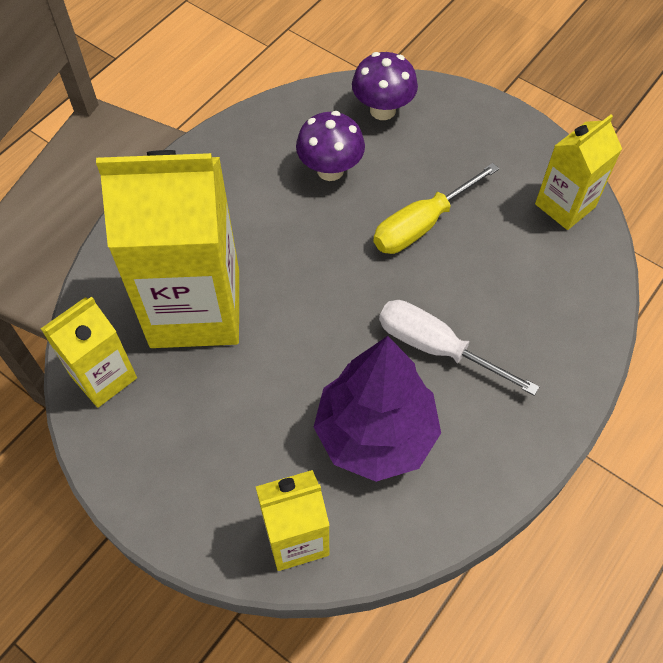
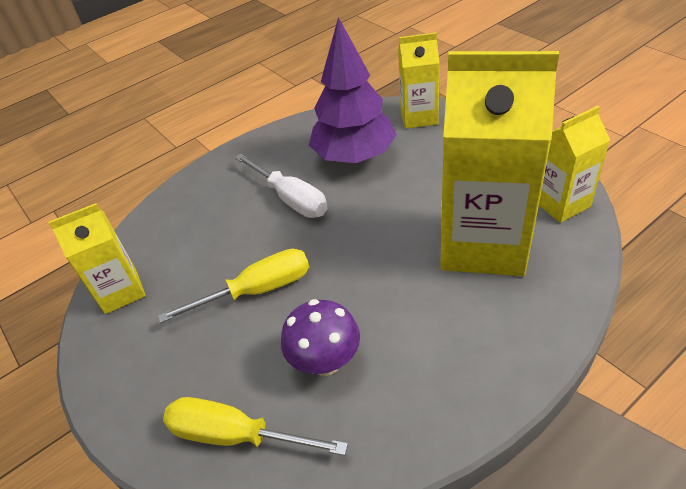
camera: 160 degrees left, 15 degrees down
purple mushroom [352,52,418,120] -> yellow screwdriver [163,397,348,456]

